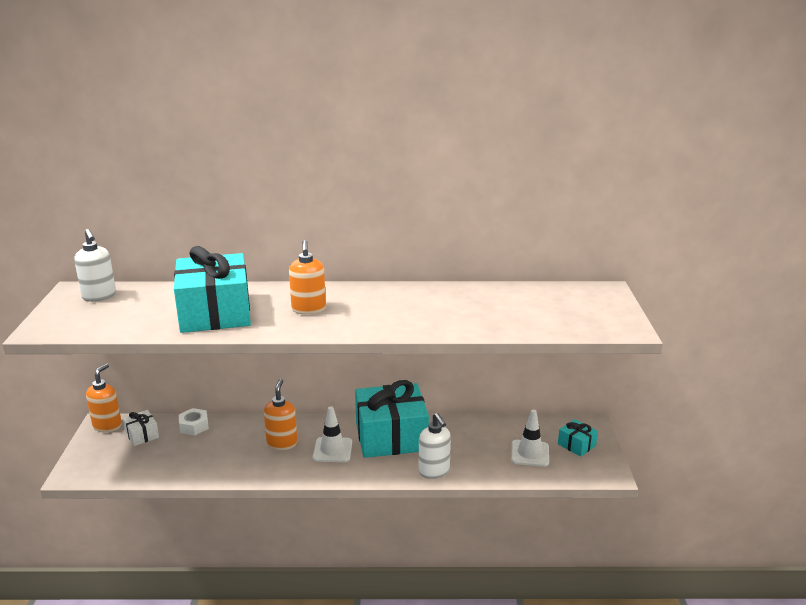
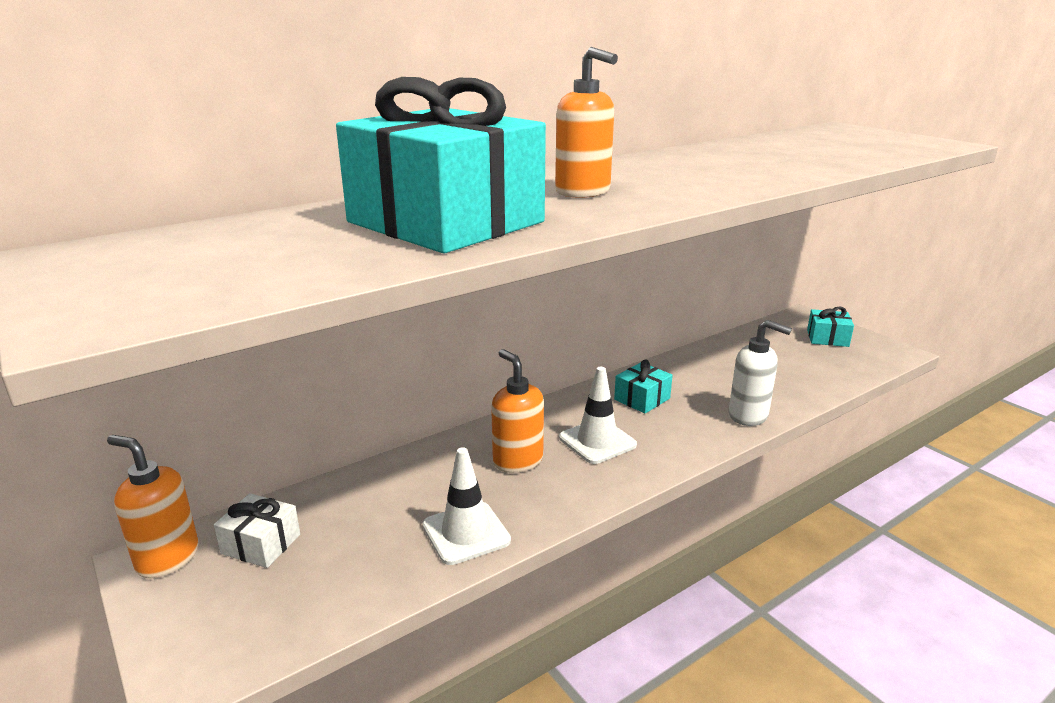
camera: 35 degrees left, 0 degrees up
white soap dispenser [74,229,116,302] -> none
orange soap dispenser [86,363,122,432] -> orange soap dispenser turned 45 degrees counterclockwise [107,435,199,578]
white nut [179,408,209,436] -> none
turquoise gift [355,380,429,458] -> turquoise gift [614,360,673,413], size x0.43
white traffic cone [511,410,549,467] -> white traffic cone moved to [422,447,511,565]

